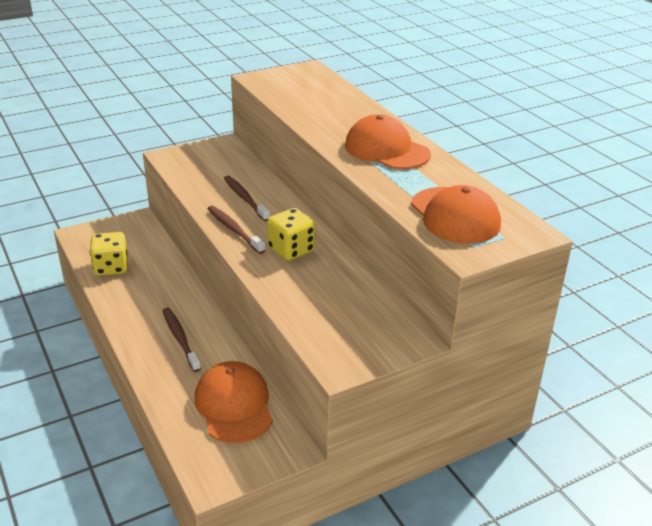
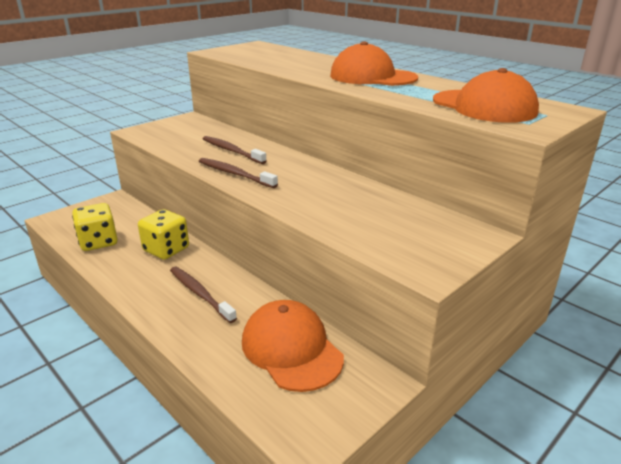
camera: 15 degrees left, 5 degrees down
yellow dice [267,208,315,261] -> yellow dice moved to [138,209,189,260]

